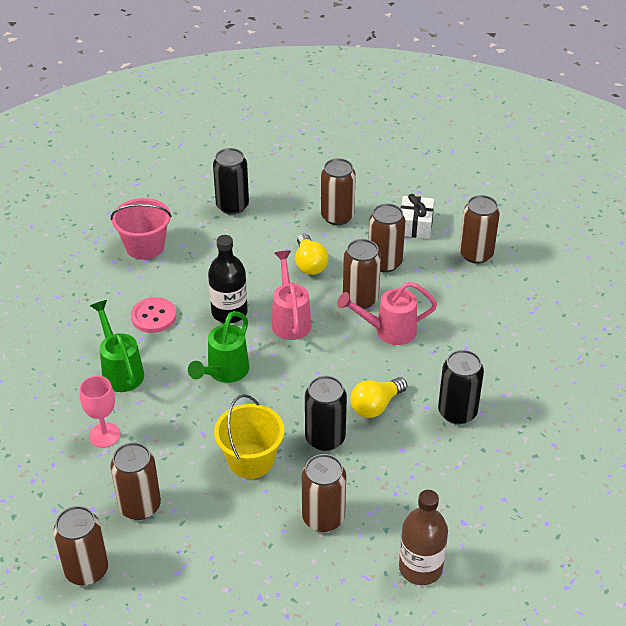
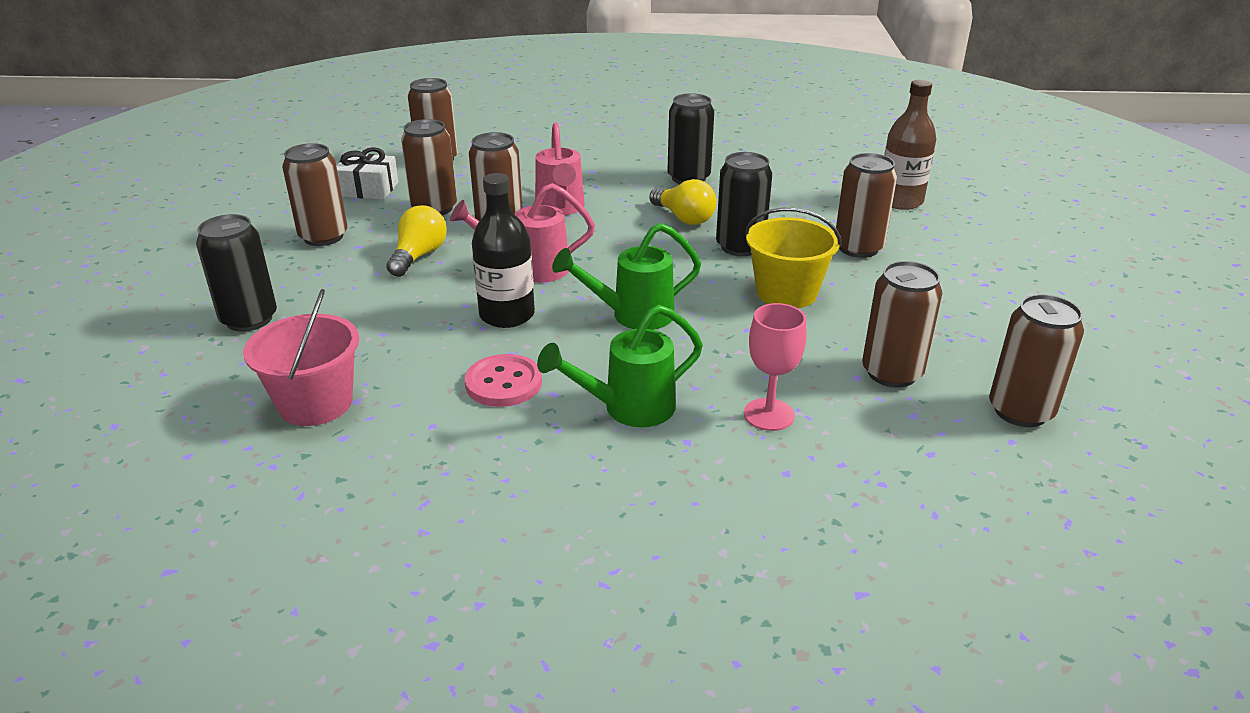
camera: 90 degrees left, 10 degrees down
green watering can [188,311,249,383] -> green watering can turned 135 degrees clockwise [552,223,701,330]
yellow light bulb [295,234,329,275] -> yellow light bulb turned 60 degrees counterclockwise [386,205,447,277]

